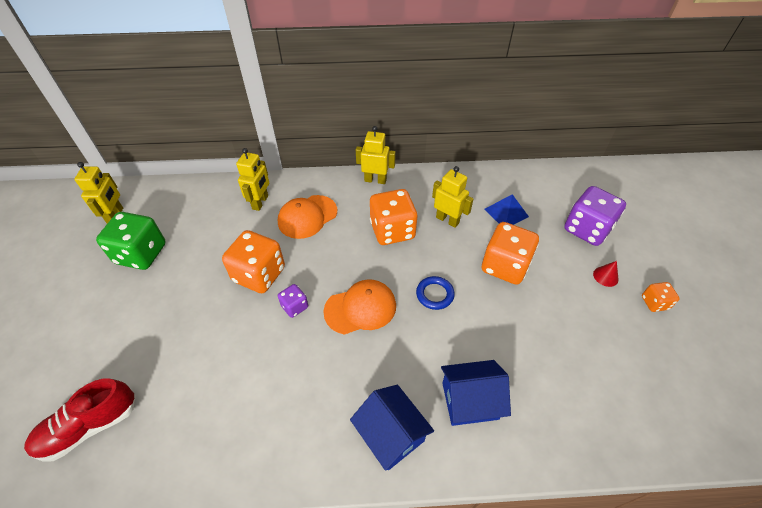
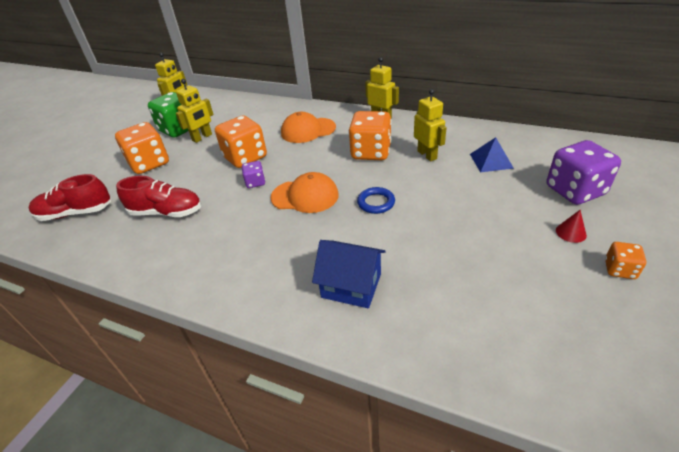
camera: 30 degrees right, 10 degrees down
yellow robot [236,148,269,211] -> yellow robot moved to [176,79,214,143]
blue house [350,385,434,471] -> none
orange dice [482,222,539,285] -> orange dice moved to [115,122,169,174]
none -> red shoe [116,176,201,217]

